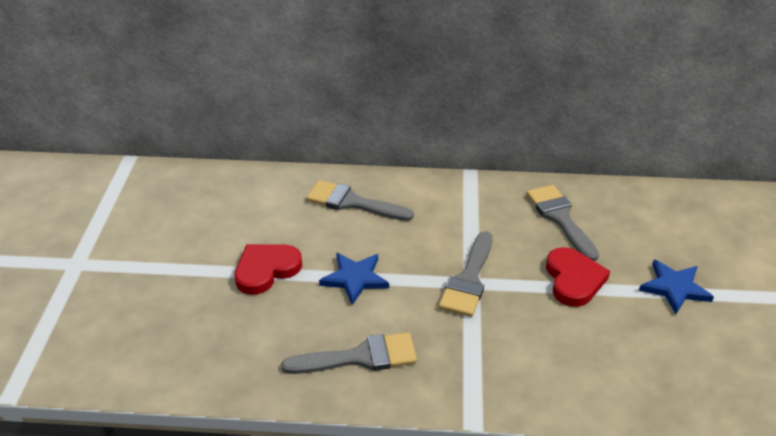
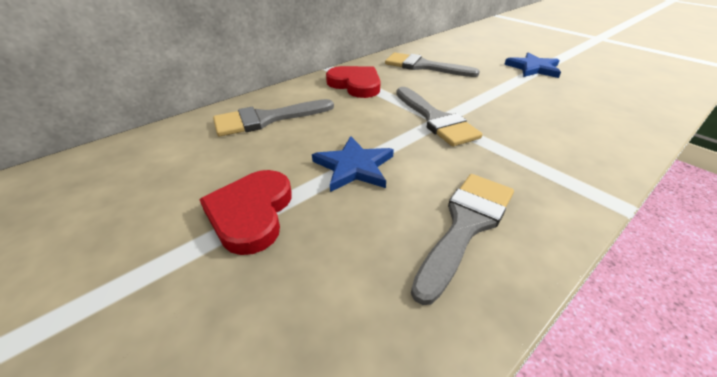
camera: 45 degrees left, 0 degrees up
red heart [546,247,610,307] -> red heart moved to [326,66,381,98]

